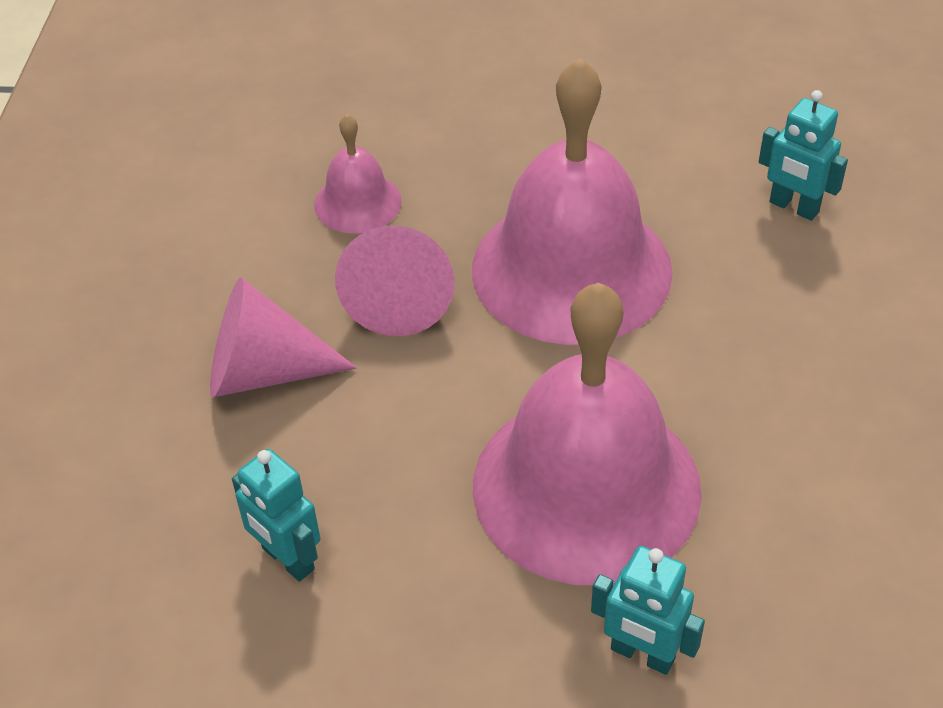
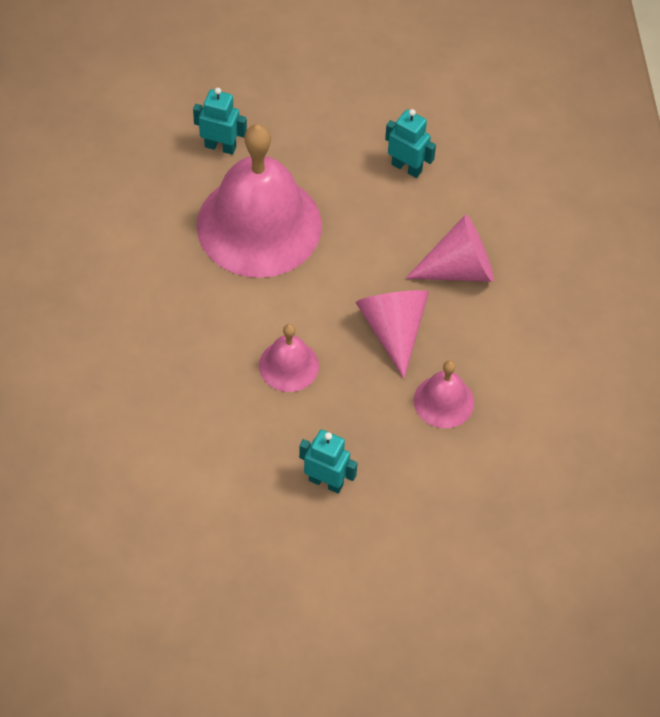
camera: 165 degrees right, 10 degrees up
pink bell [472,58,673,345] -> pink bell [259,324,319,392], size x0.46
turquoise robot [759,90,848,221] -> turquoise robot moved to [299,430,357,494]

